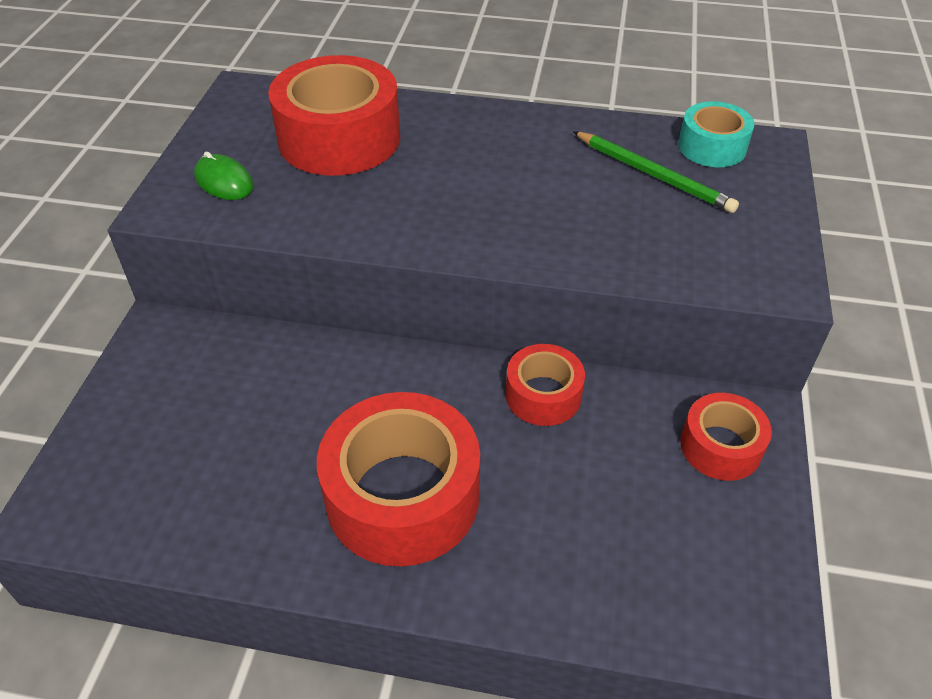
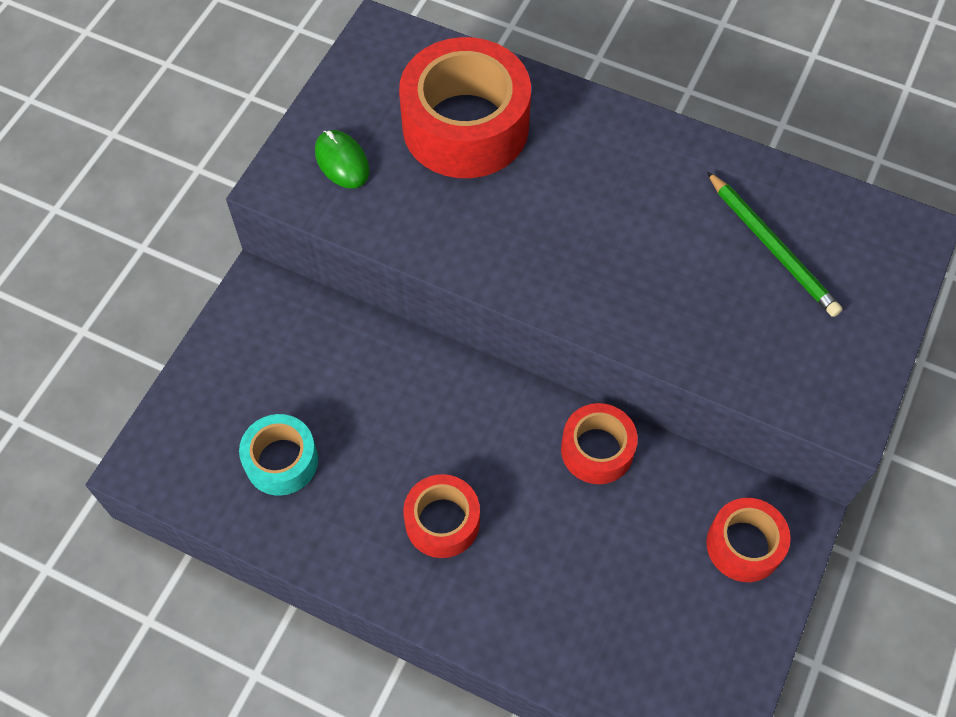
camera: 15 degrees right, 15 degrees up
red tape [317,392,480,567] -> red tape [403,474,480,558], size x0.55
turquoise tape [678,101,754,167] -> turquoise tape moved to [239,414,318,496]

